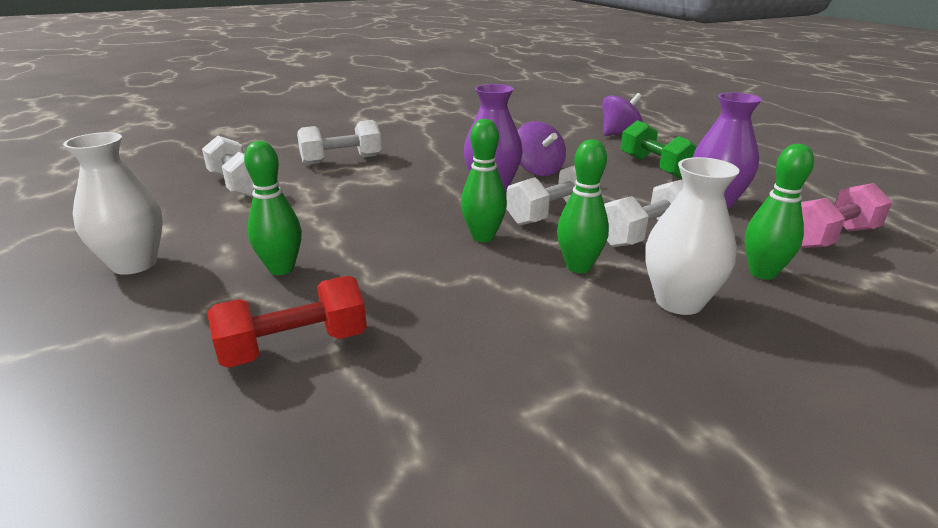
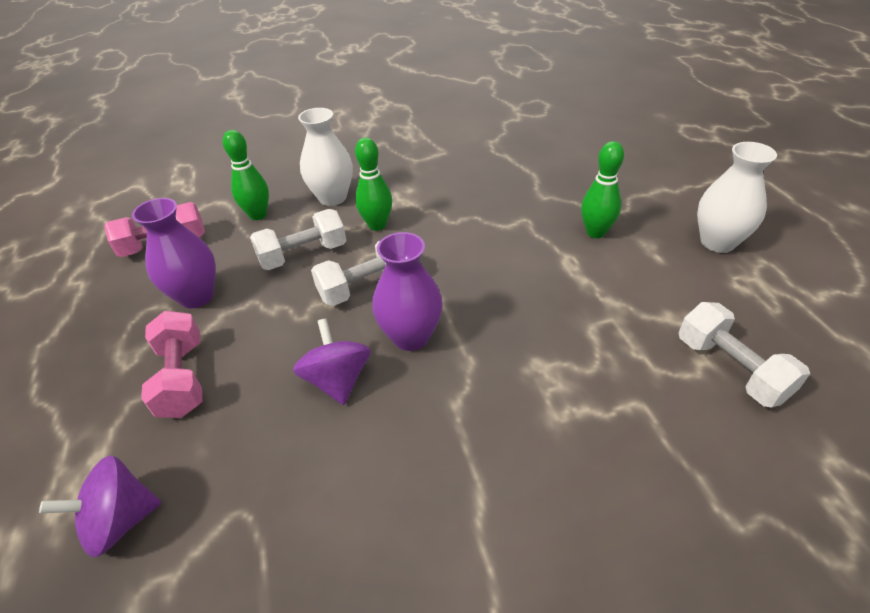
camera: 170 degrees left, 15 degrees up
red dumbbell [207,276,367,368] -> none
white dumbbell [297,120,382,165] -> none
green bowling pin [461,119,507,242] -> none
green dumbbell [621,120,697,179] -> pink dumbbell [141,311,202,418]

